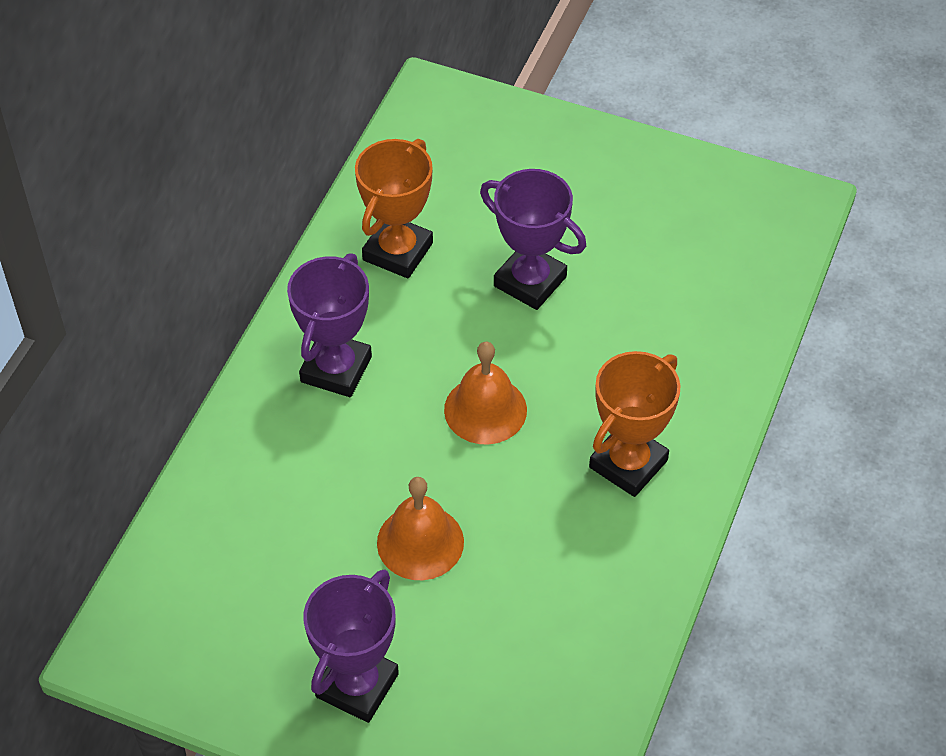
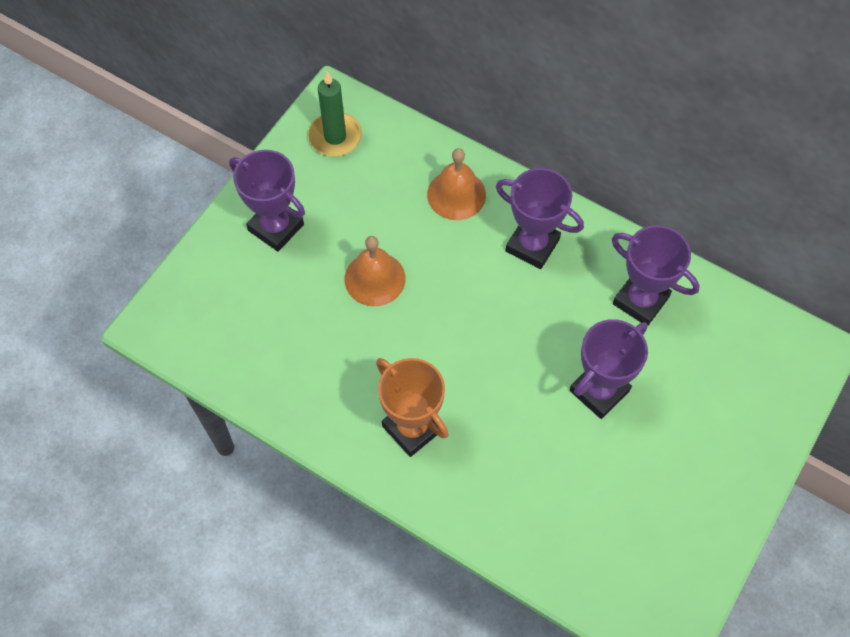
camera: 100 degrees right, 10 degrees up
orange trophy [355,139,433,278] -> purple trophy [612,225,700,326]
orange bell [444,342,527,445] -> orange bell moved to [427,148,486,220]
none -> green candle [308,71,362,156]

